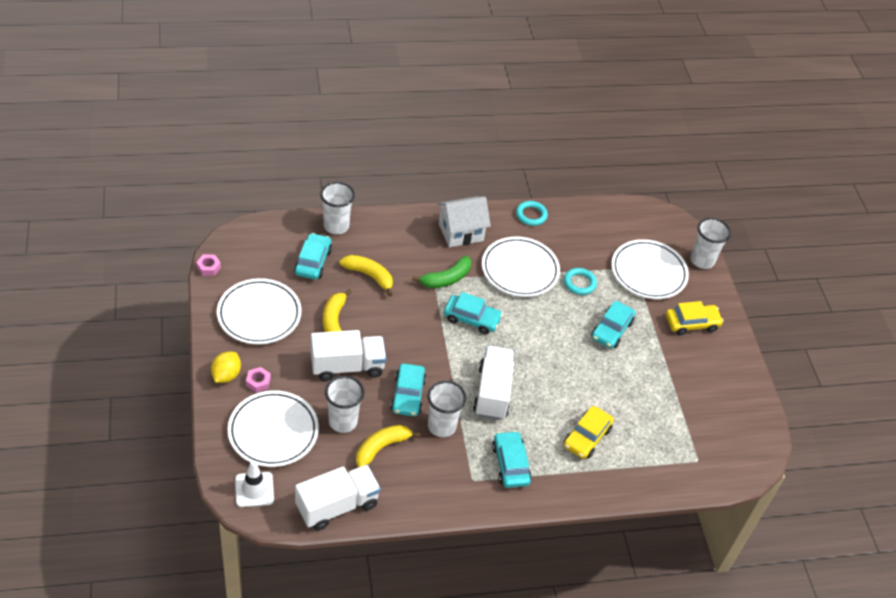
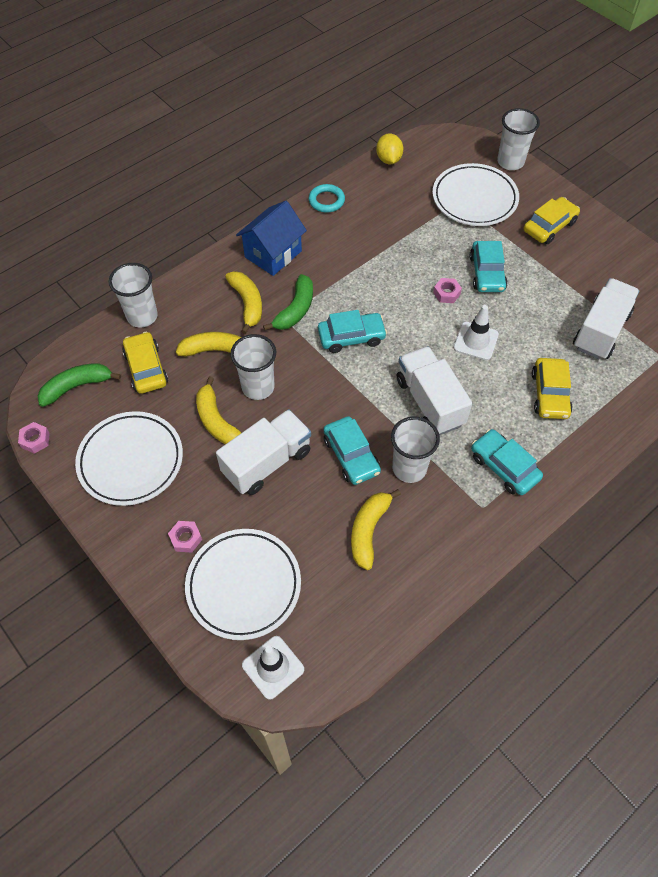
camera: 25 degrees left, 10 degrees up
yellow lemon [211,351,241,383] -> yellow lemon moved to [376,134,403,164]
turquoise car [294,233,332,280] -> yellow car [122,332,168,394]
white truck [295,465,381,531] -> white truck moved to [573,278,640,359]
white cup [325,376,364,433] -> white cup moved to [230,334,276,400]
white house [437,196,491,247] -> blue house [236,201,307,276]
white plate [482,237,560,297] -> none
turquoise ring [564,268,597,295] -> none
none -> green banana [38,363,121,407]
none -> yellow banana [225,271,262,334]
none -> pink nut [433,278,462,303]
none -> white traffic cone [454,305,499,360]

